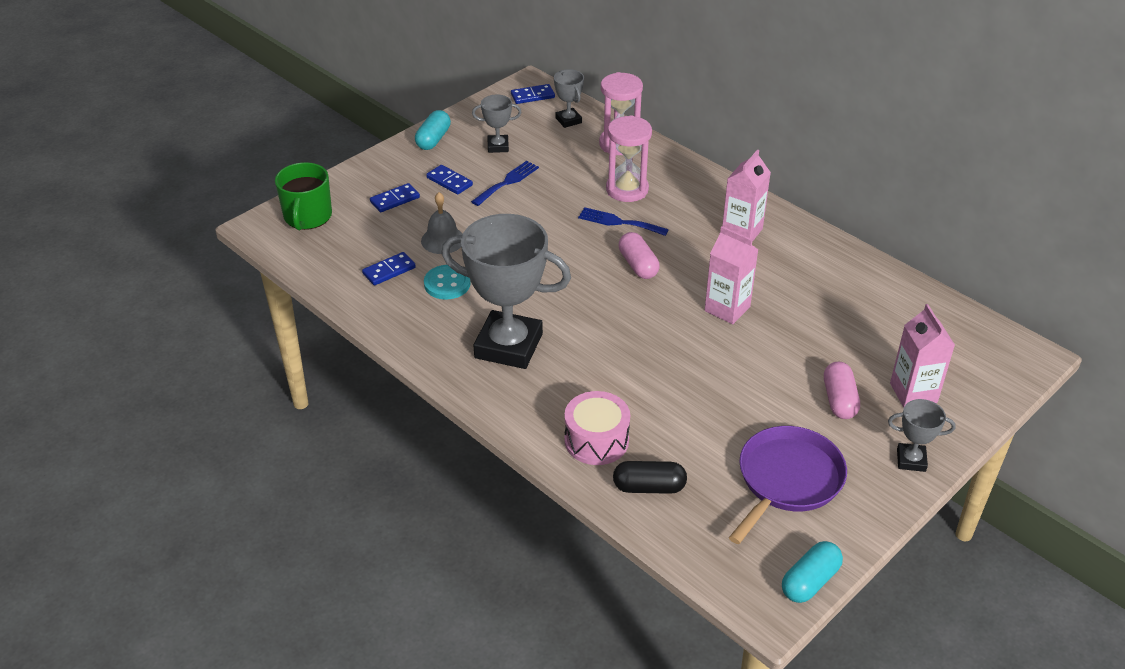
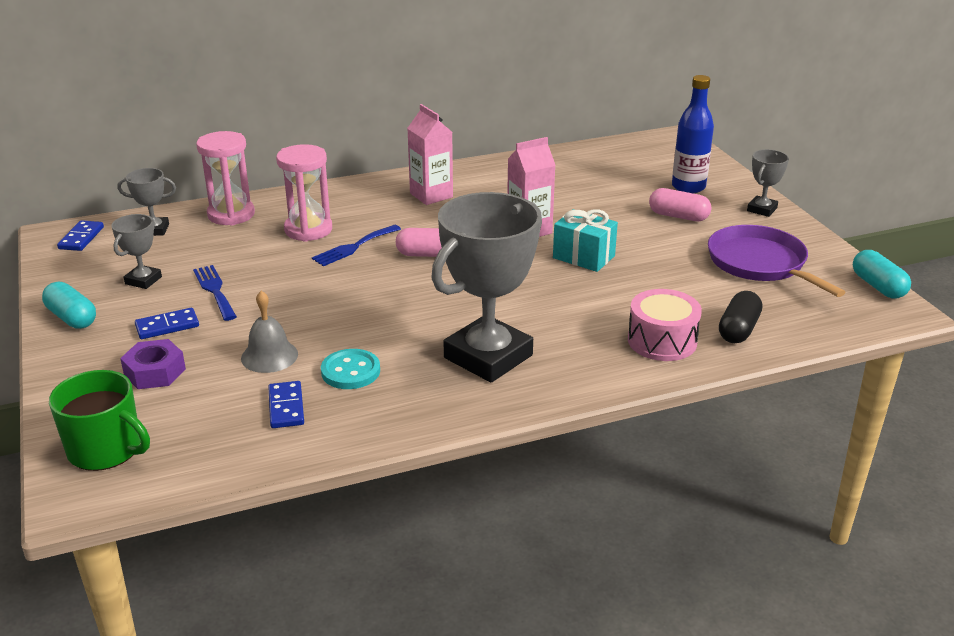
camera: 65 degrees left, 10 degrees down
blue domino [370,183,420,212] -> purple nut [120,339,186,389]
pink carton [890,304,955,408] -> blue bottle [672,75,714,193]
none -> turquoise gift [553,209,618,272]

